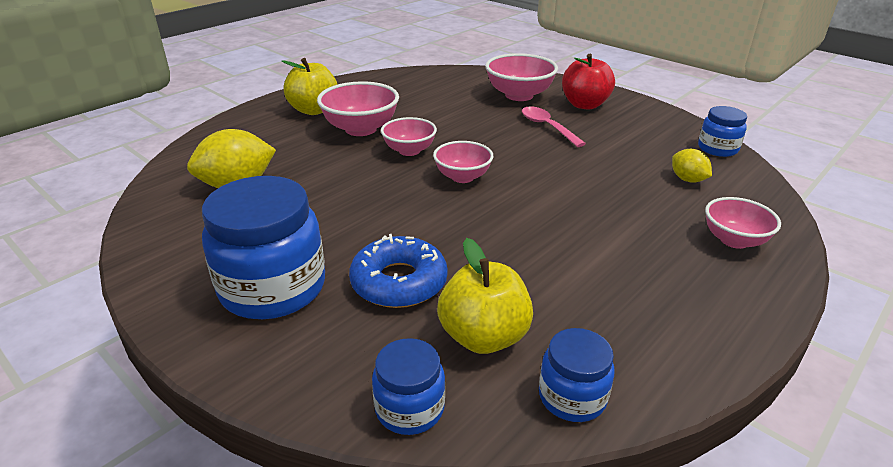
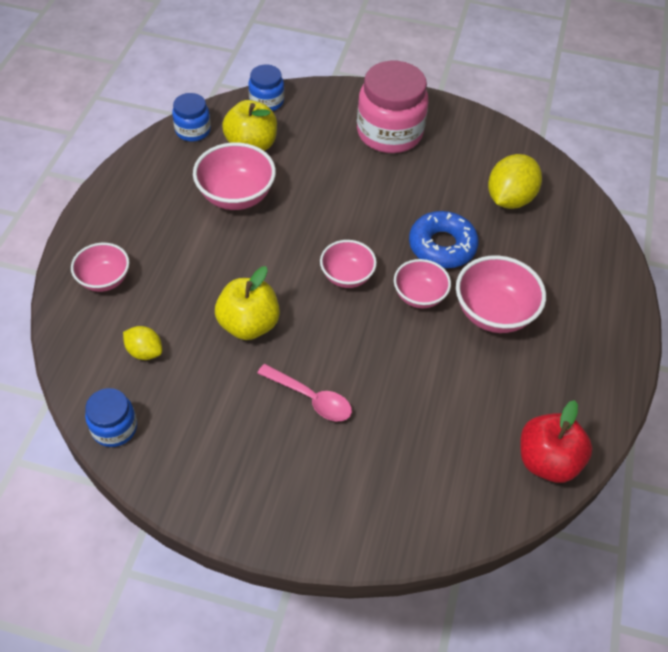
camera: 150 degrees right, 20 degrees up
blue jar [202,176,325,319] -> pink jar [357,61,428,153]
yellow apple [281,58,338,115] -> yellow apple moved to [215,266,280,340]
blue donut [349,234,448,308] -> blue donut moved to [409,211,479,268]
pink bowl [485,53,558,101] -> pink bowl moved to [193,142,276,210]
red apple [562,54,615,109] -> red apple moved to [520,400,593,483]

